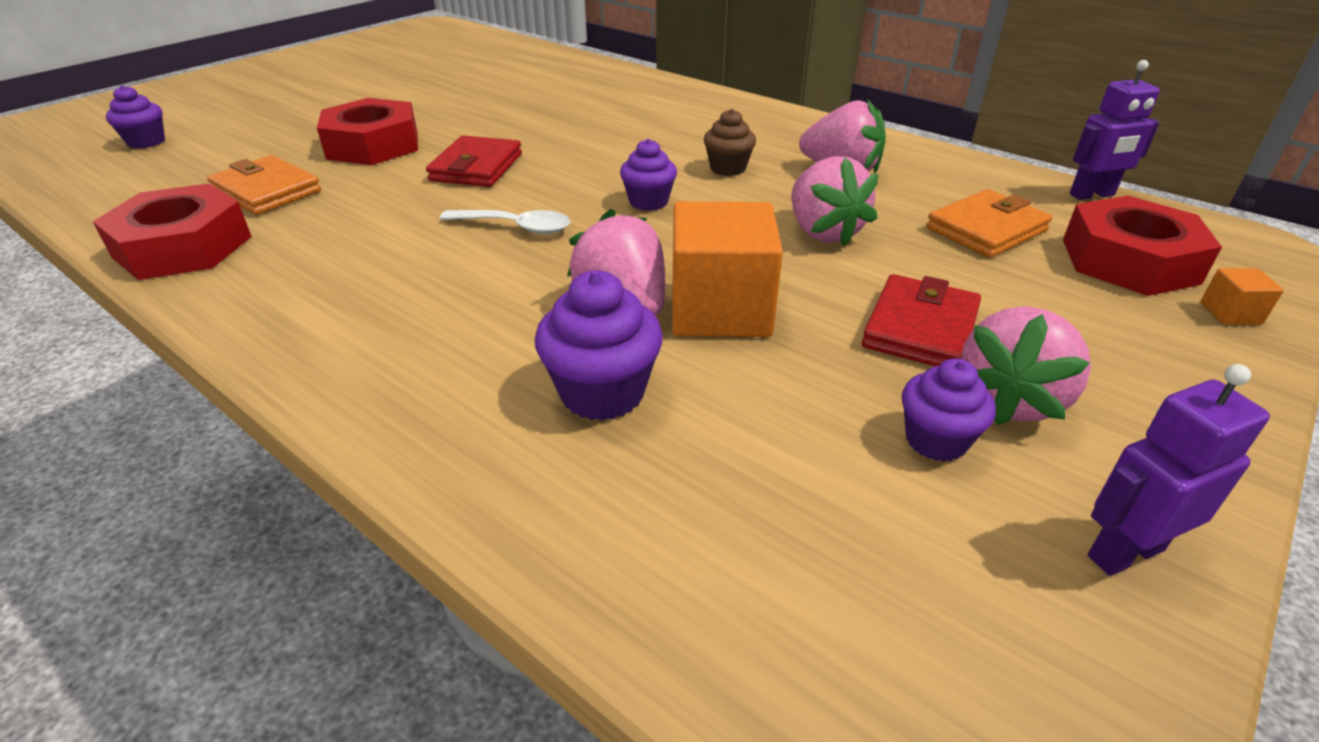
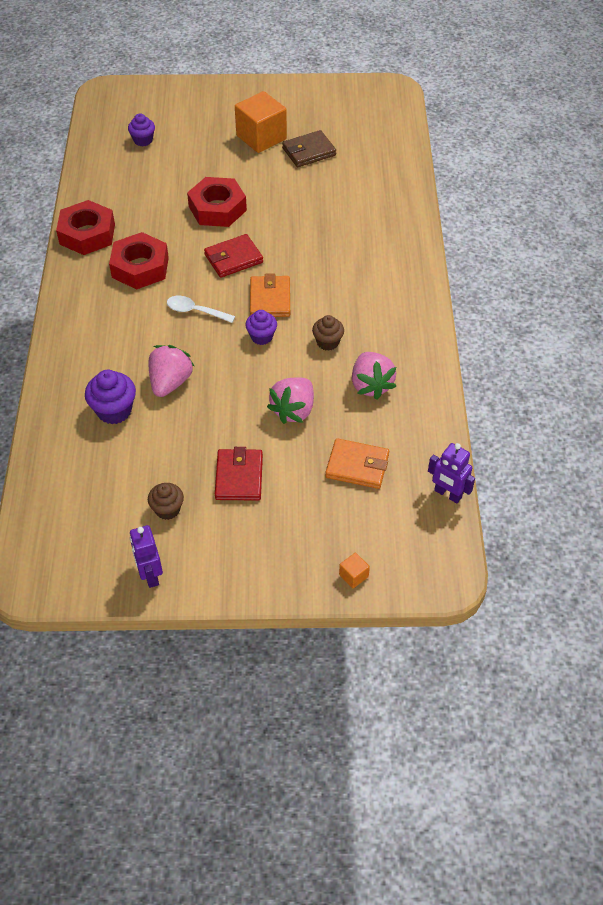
camera: 50 degrees right, 15 degrees up
orange wallet [207,155,321,215] -> orange wallet moved to [250,273,290,317]
white spoon [440,210,571,234] -> white spoon turned 135 degrees clockwise [167,296,235,323]
orange cube [672,201,783,337] -> orange cube moved to [235,91,287,153]
red wallet [862,274,981,366] -> red wallet turned 75 degrees counterclockwise [215,447,263,501]
purple cupcake [902,358,996,462] -> brown cupcake [148,483,184,520]
pink strawberry [961,306,1091,425] -> none
red nut [1063,195,1222,296] -> red nut moved to [109,232,169,290]
purple robot [1088,364,1270,576] -> purple robot turned 135 degrees counterclockwise [130,525,163,588]
none -> brown wallet [282,130,336,167]

